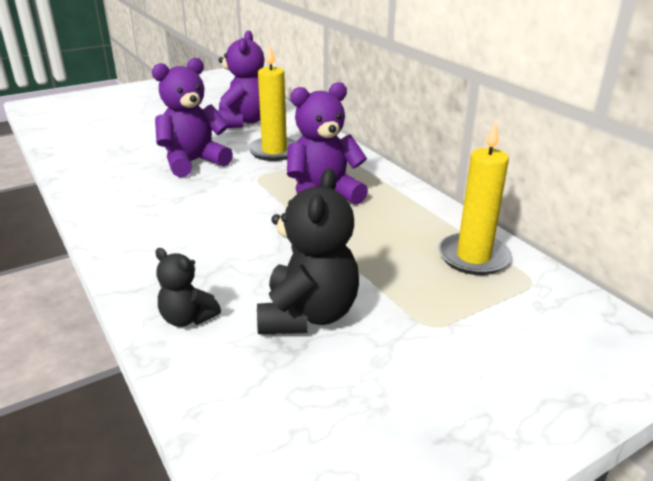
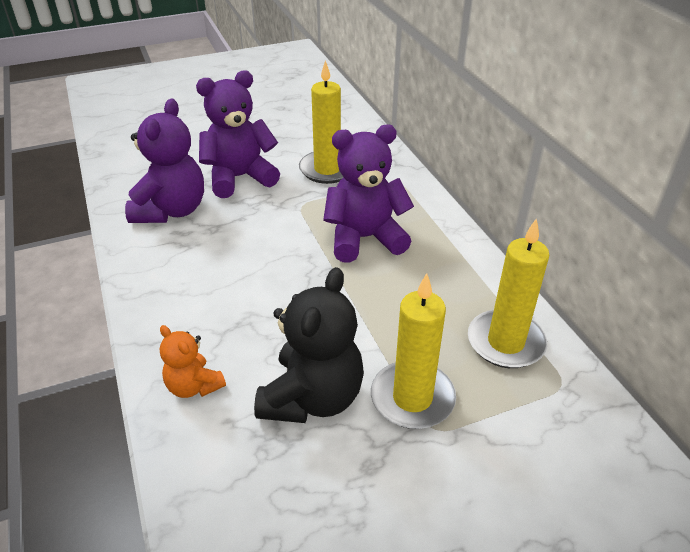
camera: 10 degrees right, 10 degrees up
black teddy bear [155,248,221,327] -> orange teddy bear [160,325,226,398]
purple teddy bear [217,30,264,128] -> purple teddy bear moved to [125,98,204,223]
none -> yellow candle [371,273,456,429]

